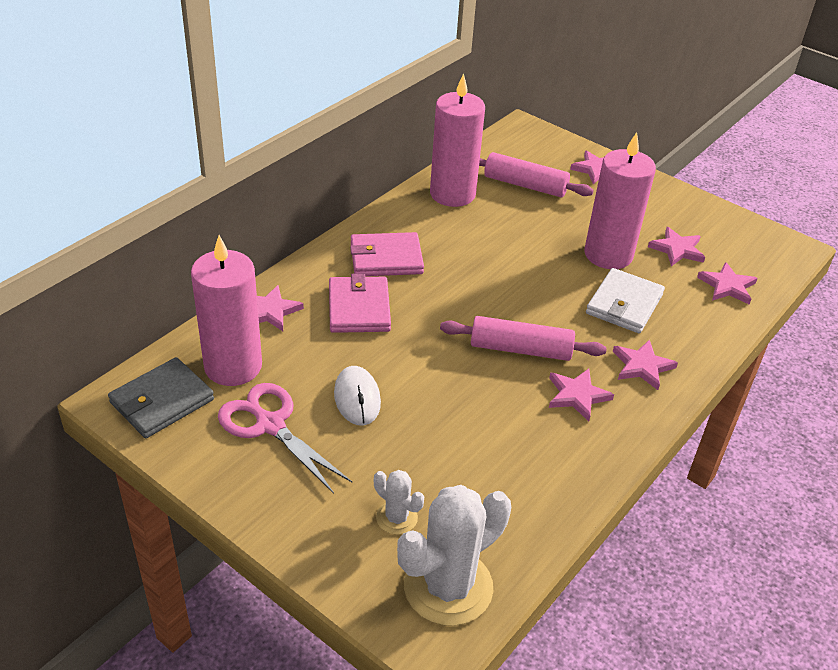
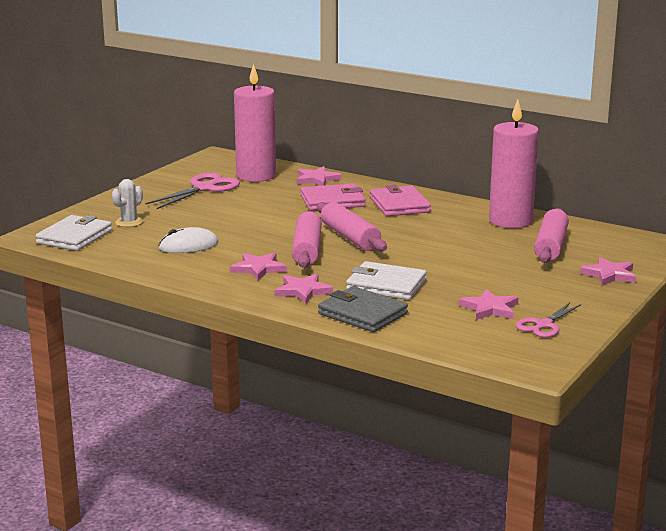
camera: 85 degrees right, 20 degrees down
grey wallet [108,357,214,438] -> grey wallet moved to [318,286,408,332]
white mouse [334,366,381,426] -> white mouse moved to [158,227,218,253]
white cactus [397,485,511,626] -> white wallet [36,215,112,251]
pink candle [585,132,656,269] -> none
pink star [697,262,758,304] -> none
none -> pink rolling pin [317,202,387,251]
none -> pink scissors [516,303,581,338]

